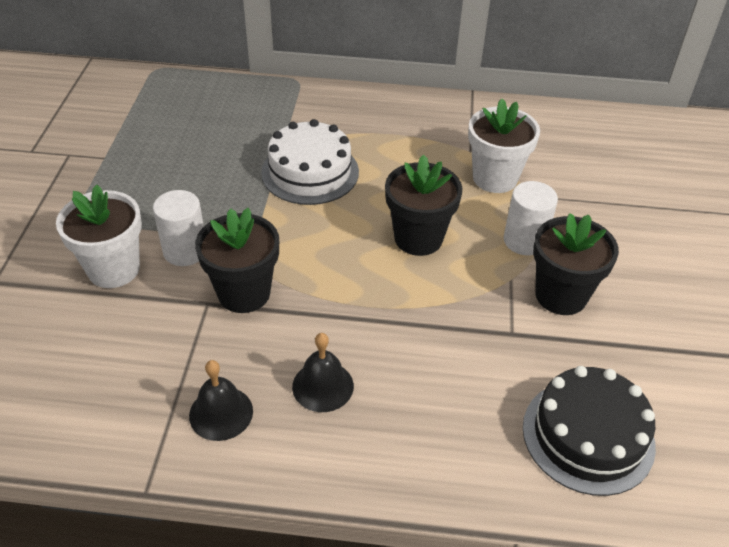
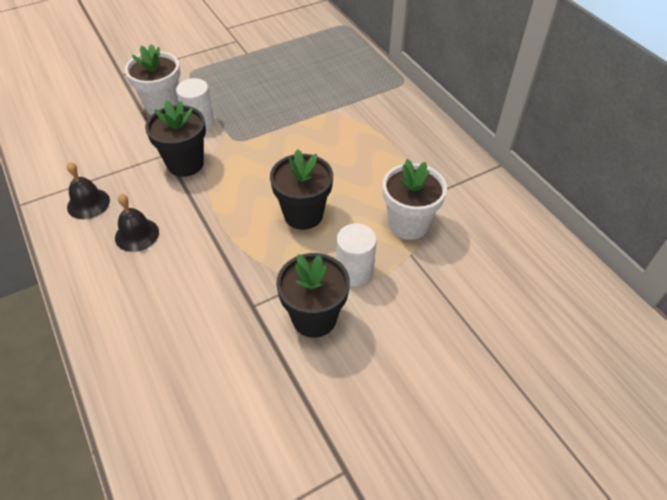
camera: 55 degrees right, 5 degrees up
white cake [261,119,359,205] -> none
black cake [523,366,656,496] -> none

